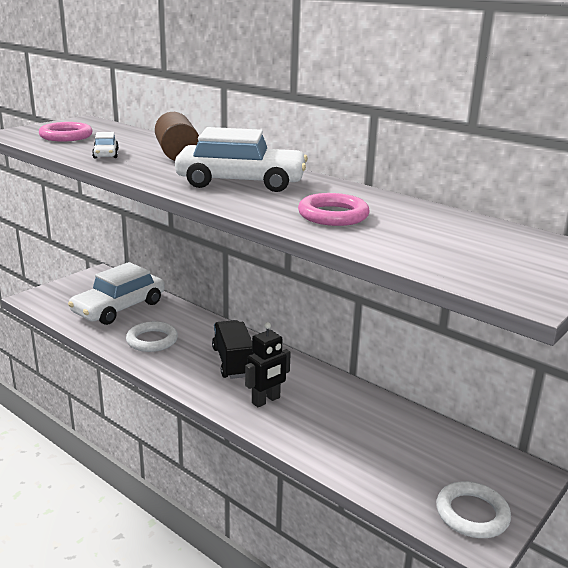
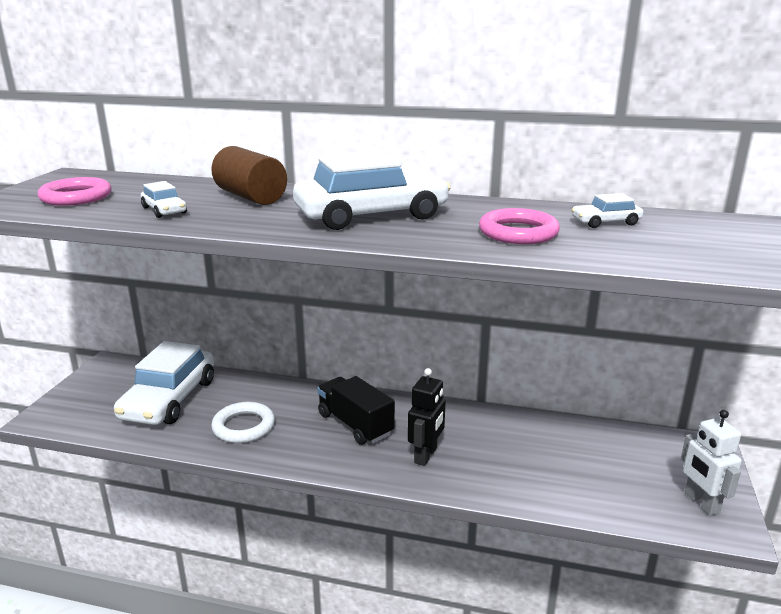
camera: 25 degrees left, 0 degrees up
white ring [436,481,511,538] -> white robot [681,410,742,516]
none -> white car [571,193,644,228]

